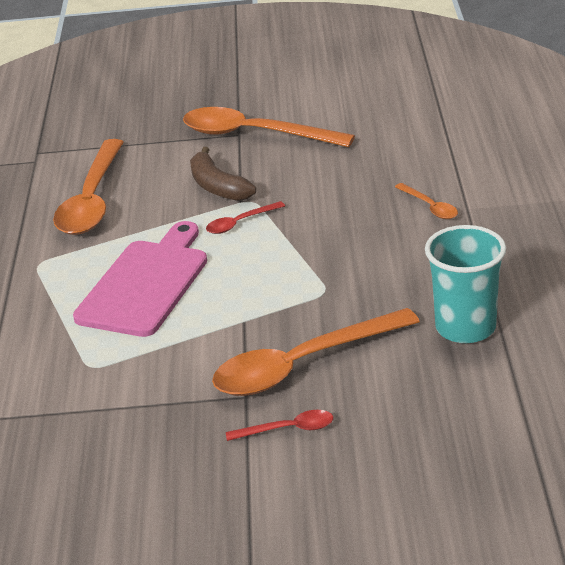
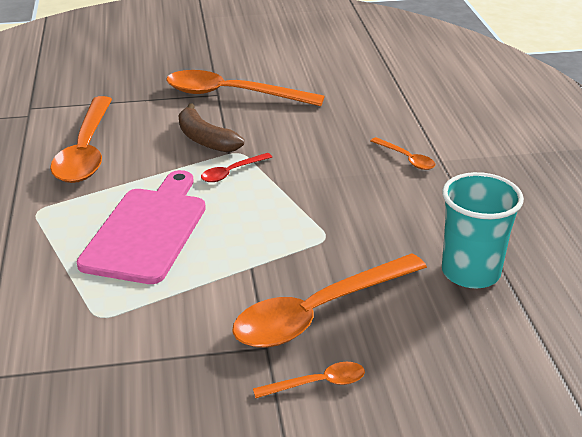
camera: 10 degrees left, 0 degrees up
red spoon [226,410,333,441] -> orange spoon [253,362,365,398]

